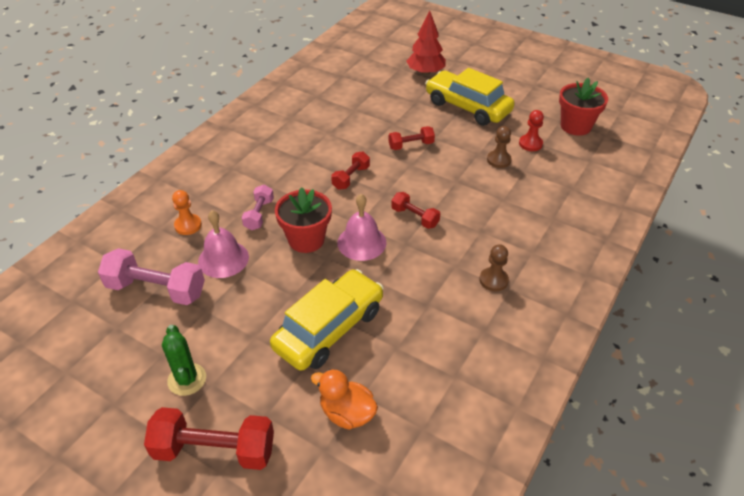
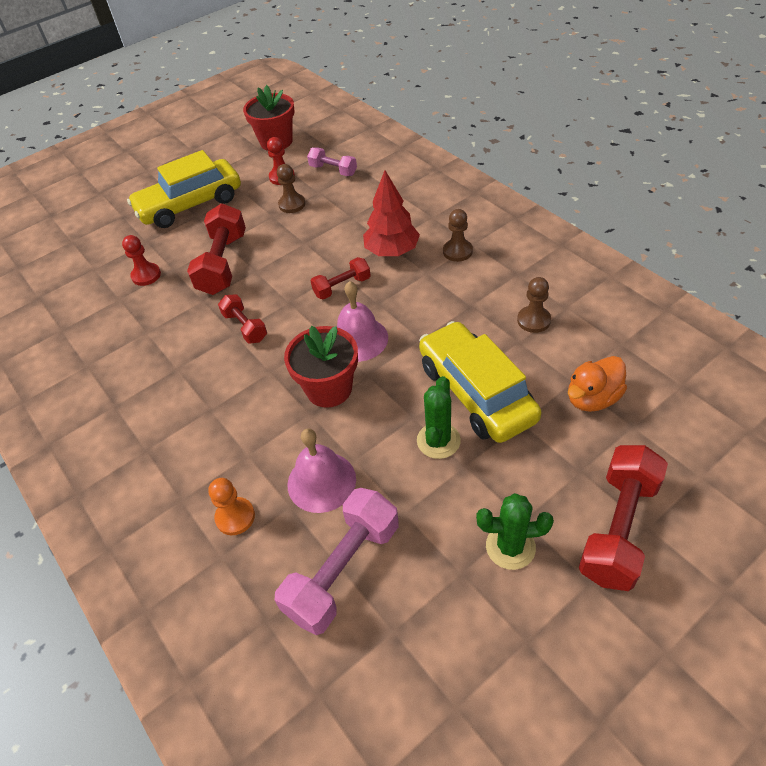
camera: 65 degrees left, 5 degrees up
pink dumbbell [242,185,274,230] -> pink dumbbell moved to [307,147,357,176]
red dumbbell [389,126,435,150] -> red dumbbell [187,204,246,295], size x1.76
red tree [407,11,446,75] -> red tree moved to [363,170,420,256]
none -> red pawn [122,235,161,286]
none -> green cactus [417,376,461,459]
none -> brown pawn [517,277,551,333]

